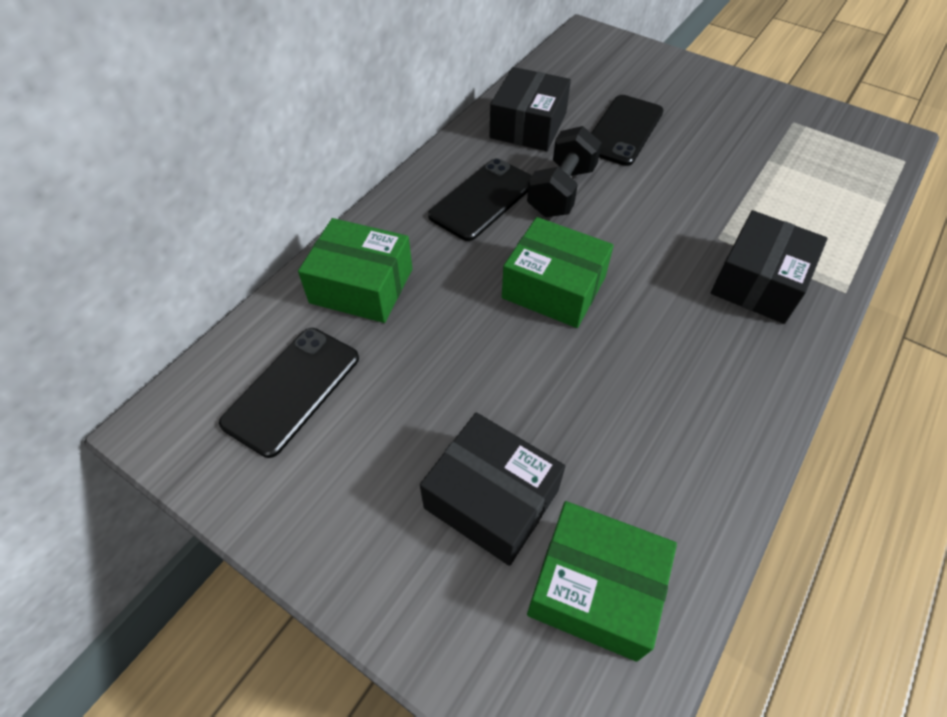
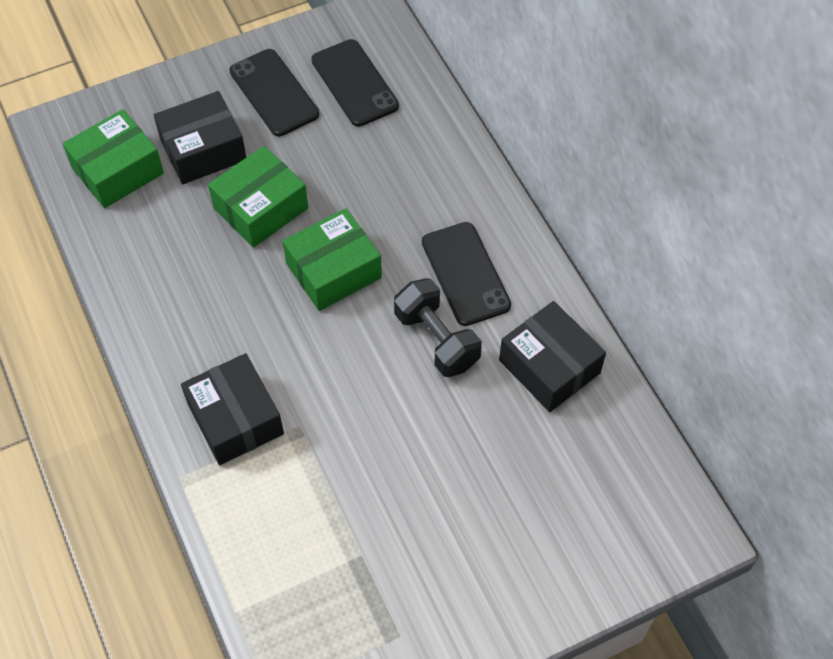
camera: 120 degrees right, 5 degrees up
green box [298,218,412,323] -> green box moved to [208,146,308,248]
black phone [591,95,663,166] -> black phone moved to [229,49,319,136]

